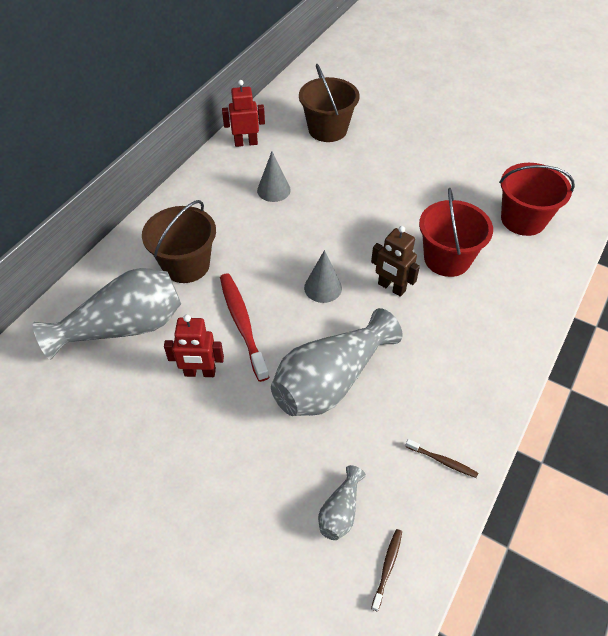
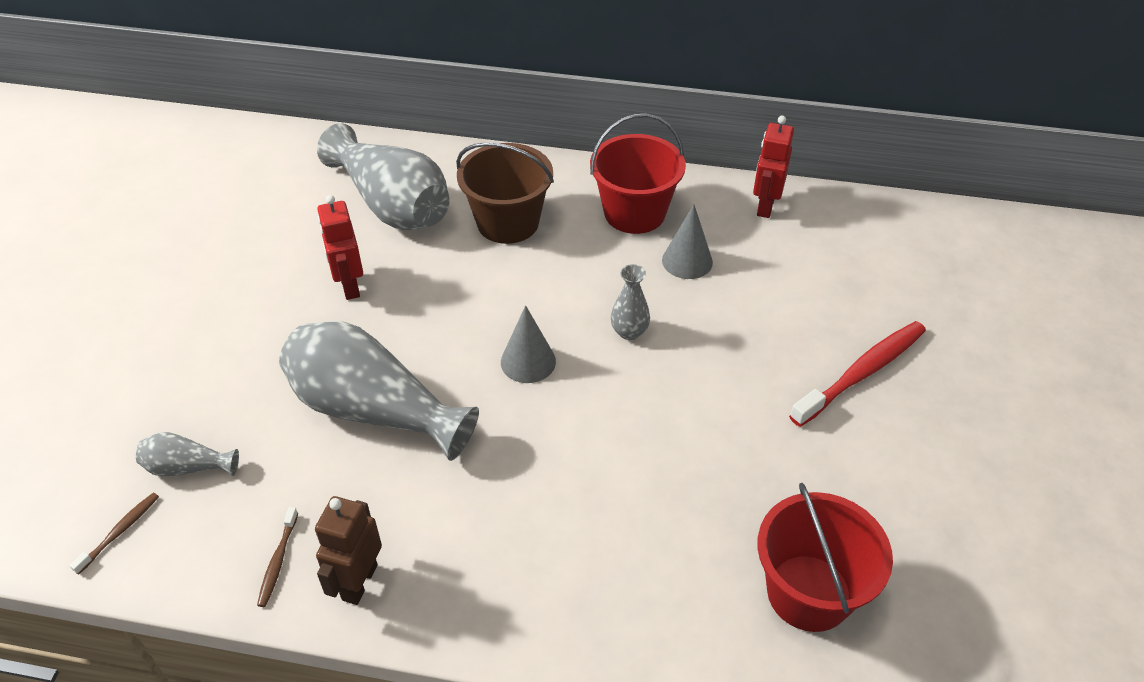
camera: 70 degrees right, 5 degrees down
red toothbrush [220,273,270,382] -> red toothbrush moved to [789,321,926,427]
red robot [222,80,265,147] -> red robot turned 135 degrees counterclockwise [753,116,794,218]
brown bucket [299,64,359,142] -> none
brown robot [371,226,420,297] -> brown robot moved to [315,496,382,605]
brown toothbrush [371,529,402,612] -> brown toothbrush turned 60 degrees counterclockwise [69,493,159,574]
red bucket [419,188,493,277] -> red bucket moved to [590,113,686,234]
none -> grey vase [611,264,650,340]

